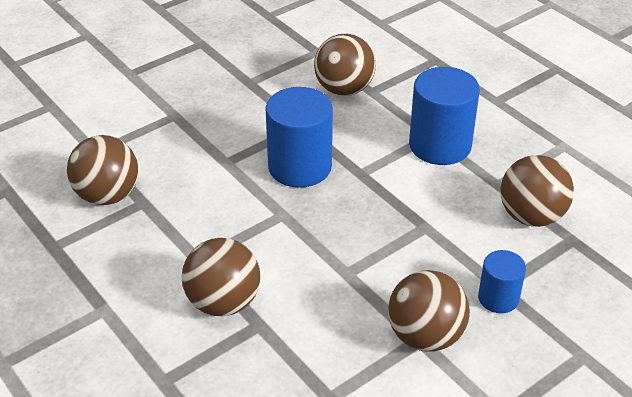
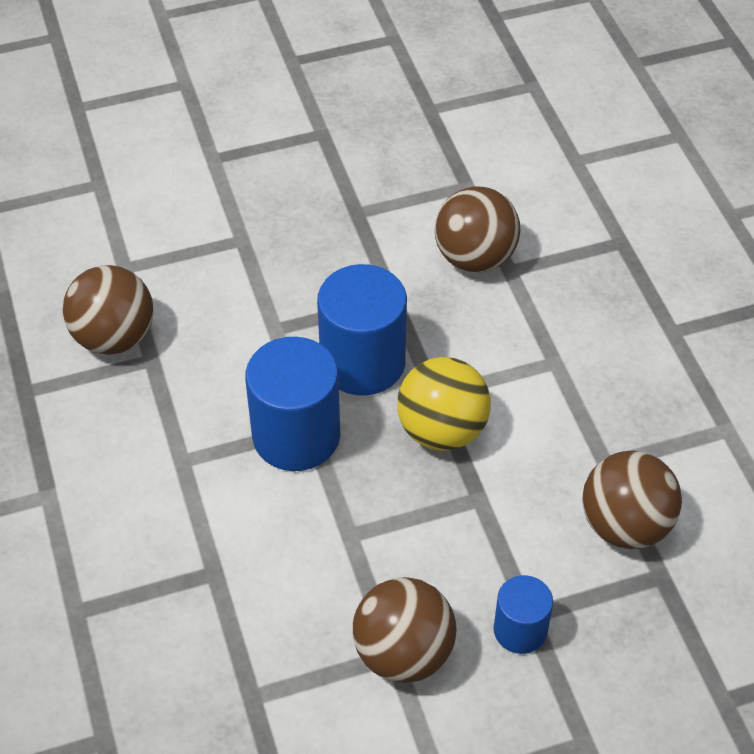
camera: 20 degrees right, 10 degrees up
brown ball [182,238,260,316] -> none
blue cylinder [409,67,480,165] -> blue cylinder moved to [245,337,340,471]
none -> yellow ball [397,357,491,451]

